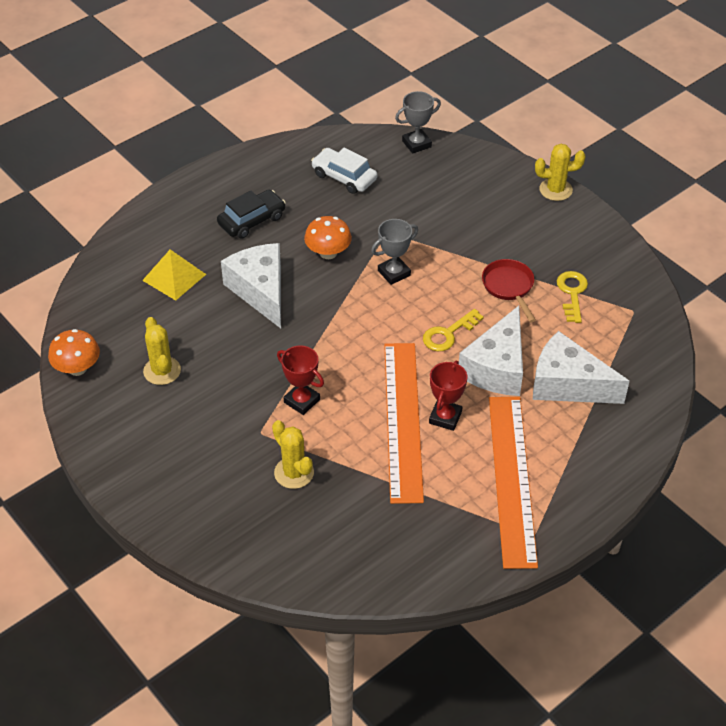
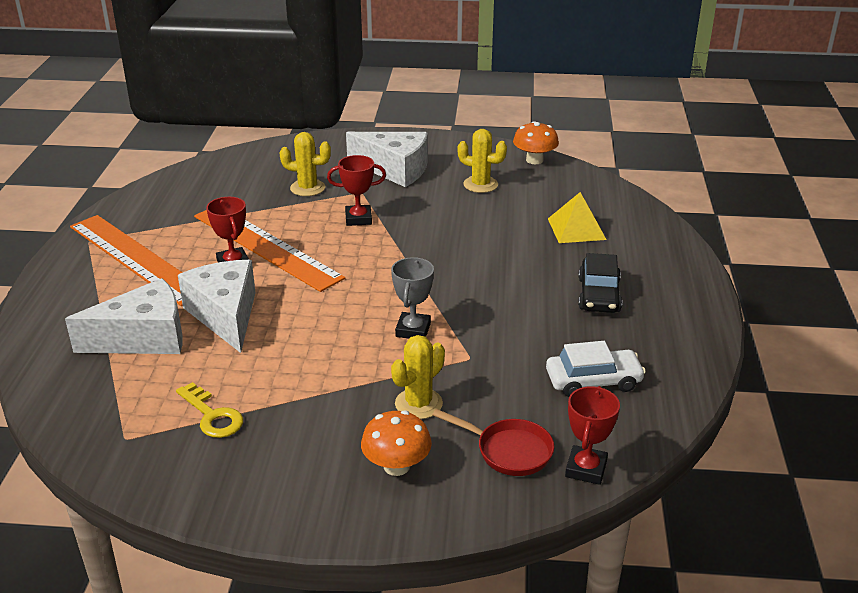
camera: 135 degrees right, 15 degrees down
white cheese [221,243,281,328] -> white cheese moved to [346,132,428,187]
orange mushroom [304,216,352,259] -> orange mushroom moved to [361,410,432,476]
grey trophy [395,91,441,154] -> red trophy [565,386,620,485]
yellow key [423,309,484,351] -> none
red pan [482,259,536,323] -> red pan moved to [432,409,554,476]
yellow cactus [535,144,586,201] -> yellow cactus moved to [391,335,445,419]

